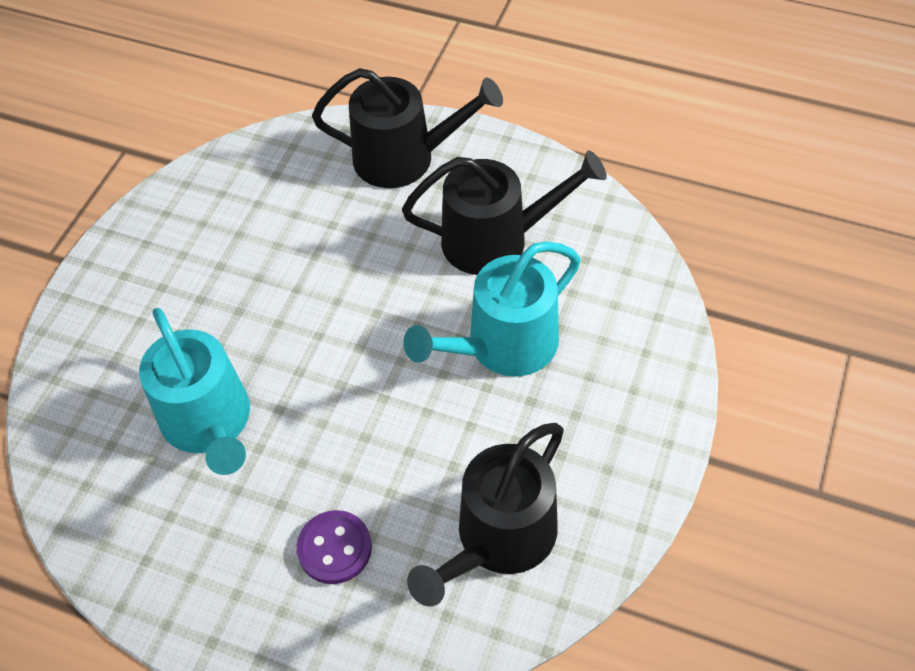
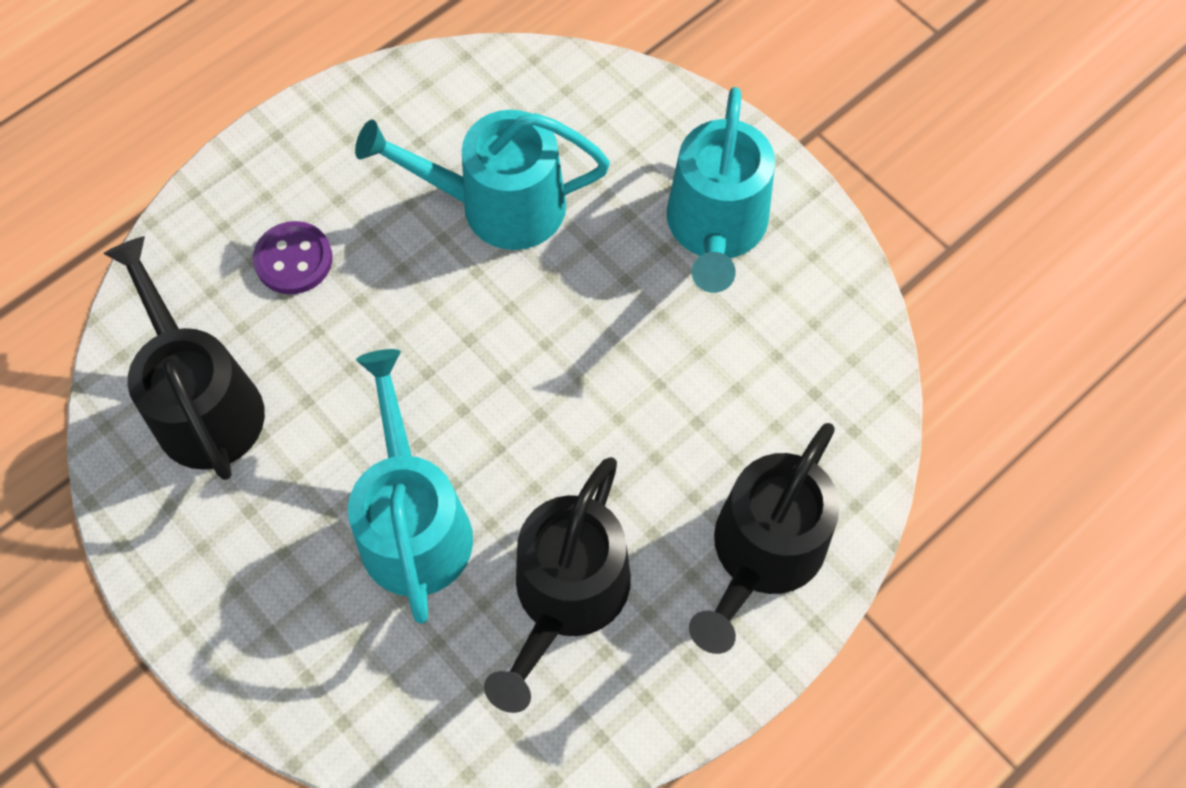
camera: 115 degrees right, 10 degrees up
none -> turquoise watering can [667,87,775,293]

